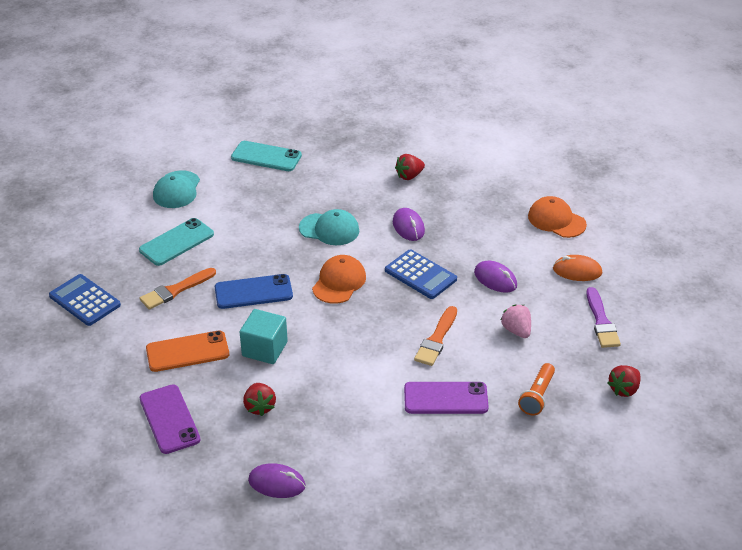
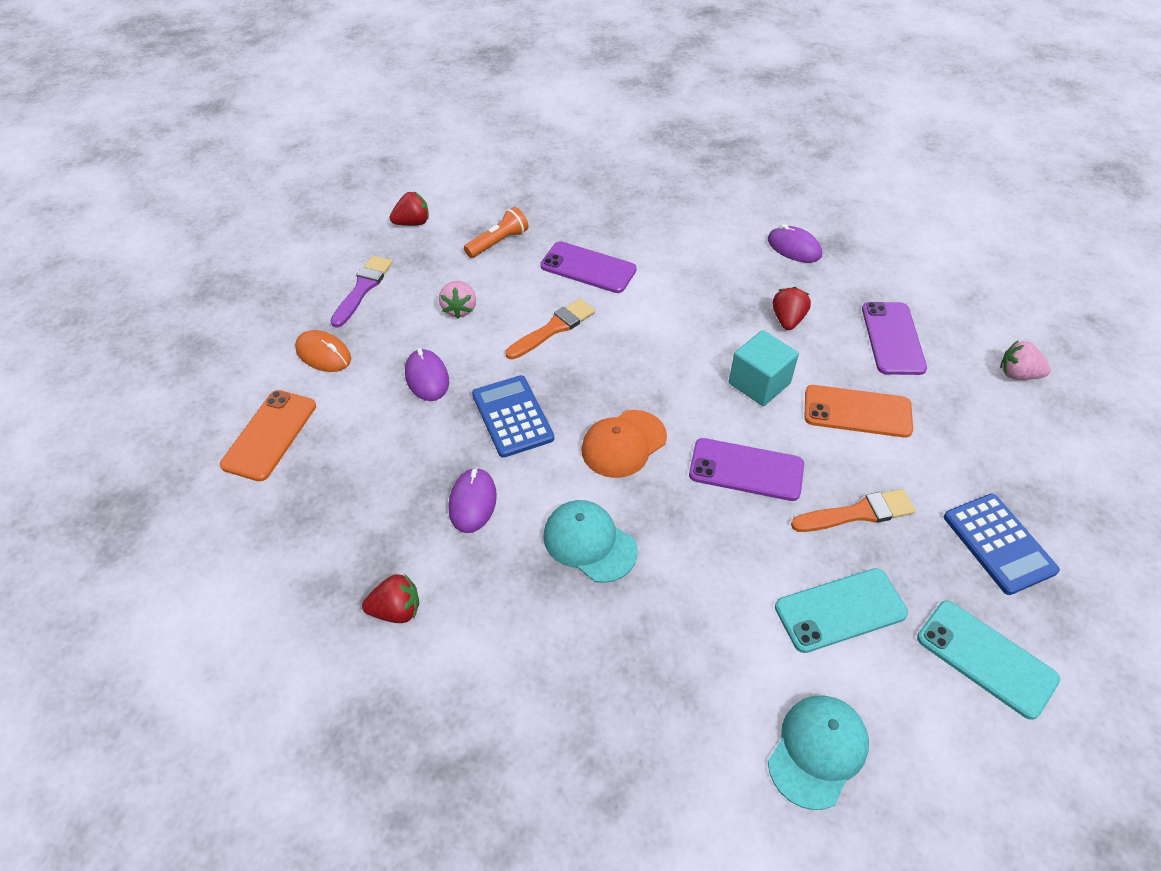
camera: 155 degrees left, 10 degrees up
blue phone [215,274,293,309] -> purple phone [689,438,804,501]
turquoise phone [231,141,302,171] -> turquoise phone moved to [917,600,1060,720]
orange cap [528,196,587,238] -> orange phone [220,390,316,481]
none -> pink strawberry [1000,341,1051,380]

